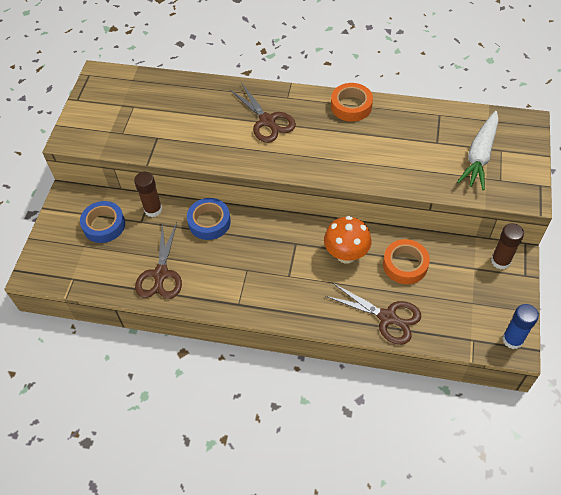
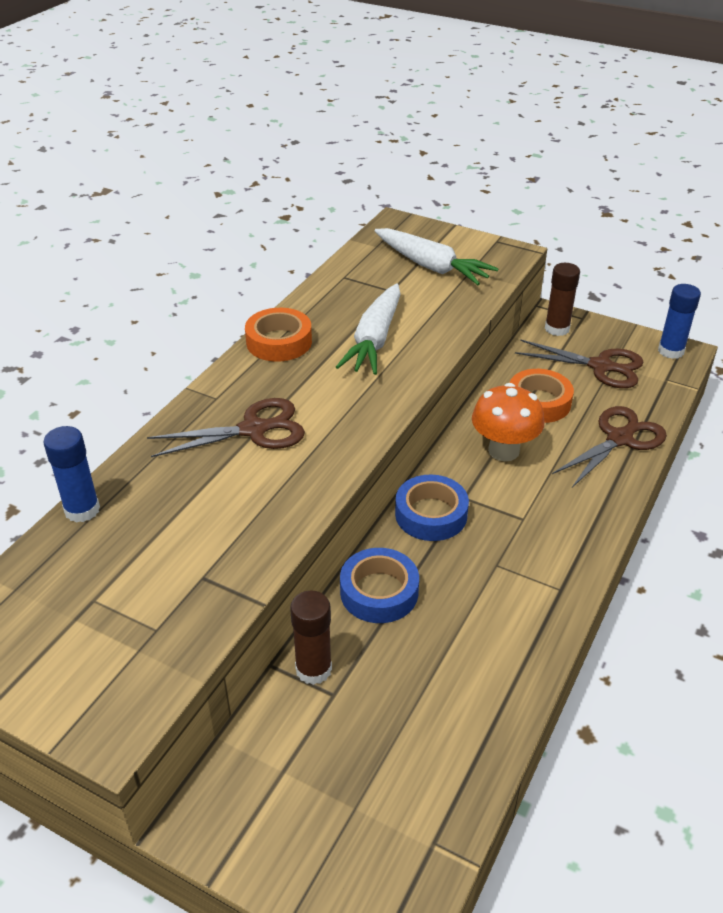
camera: 75 degrees left, 15 degrees down
blue tape [80,201,125,243] -> blue tape moved to [395,474,469,541]
brown scissors [135,222,182,299] -> brown scissors moved to [515,339,643,388]
none -> blue glue stick [43,426,100,523]
none -> white carrot [336,283,401,375]

